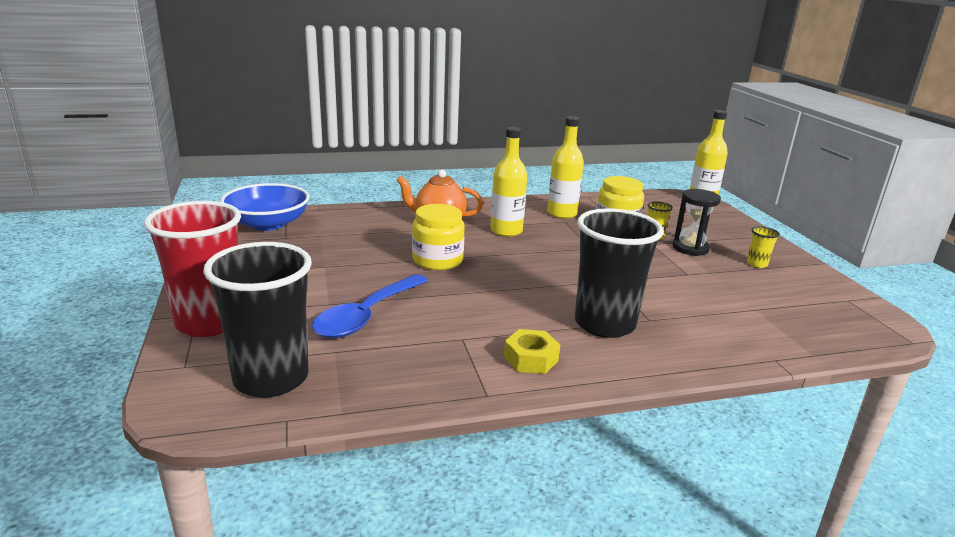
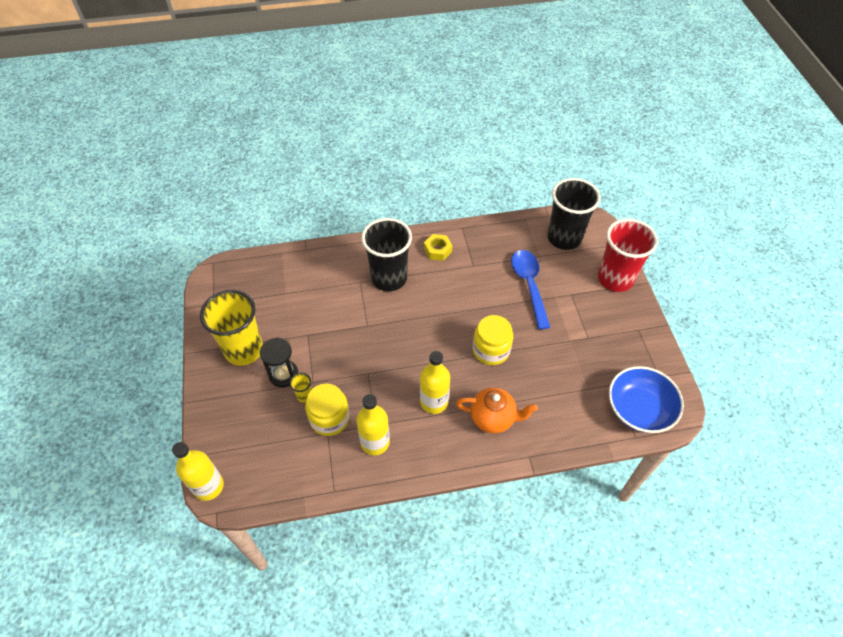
camera: 175 degrees left, 30 degrees up
blue spoon [312,274,428,338] -> blue spoon turned 45 degrees counterclockwise [511,250,550,330]
yellow cup [747,226,780,268] -> yellow cup [200,290,263,366], size x2.50

